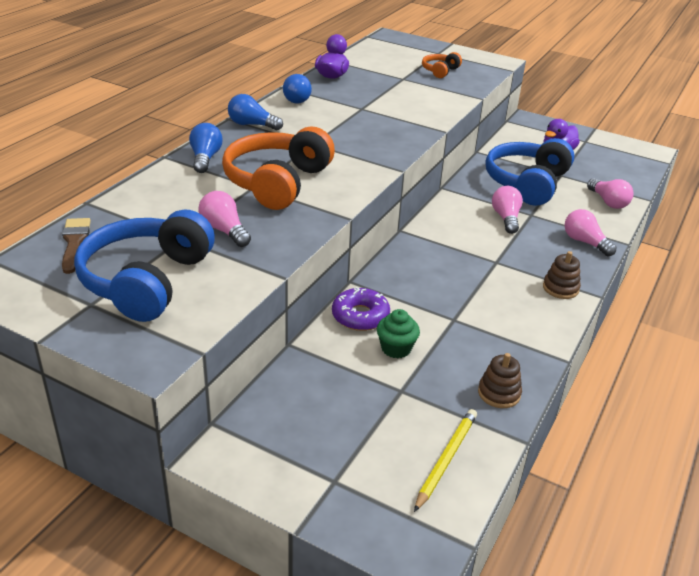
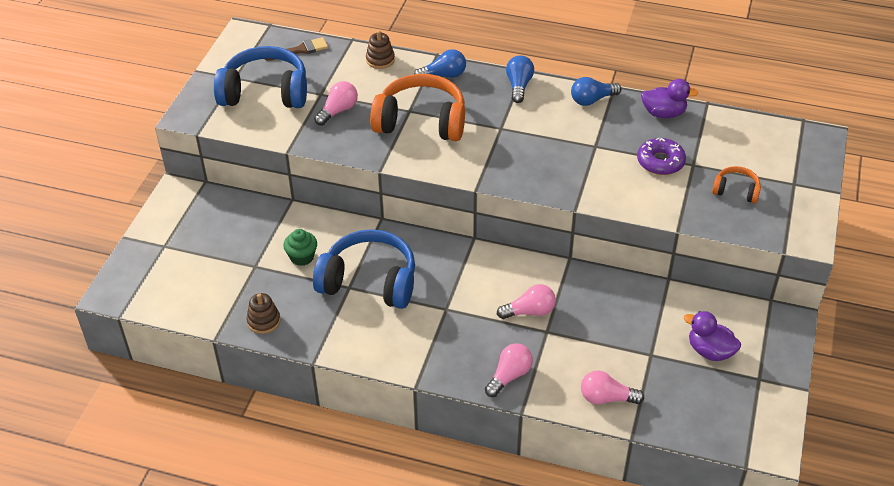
camera: 80 degrees right, 10 degrees up
purple donut [332,287,390,331] -> purple donut moved to [637,138,686,175]
yellow pencil [414,409,477,512] -> none
blue headphones [486,138,575,206] -> blue headphones moved to [313,229,415,309]
brown stacking toy [543,251,581,299] -> brown stacking toy moved to [366,31,395,69]
pink light bulb [587,179,634,209] -> pink light bulb turned 45 degrees clockwise [581,370,644,404]

